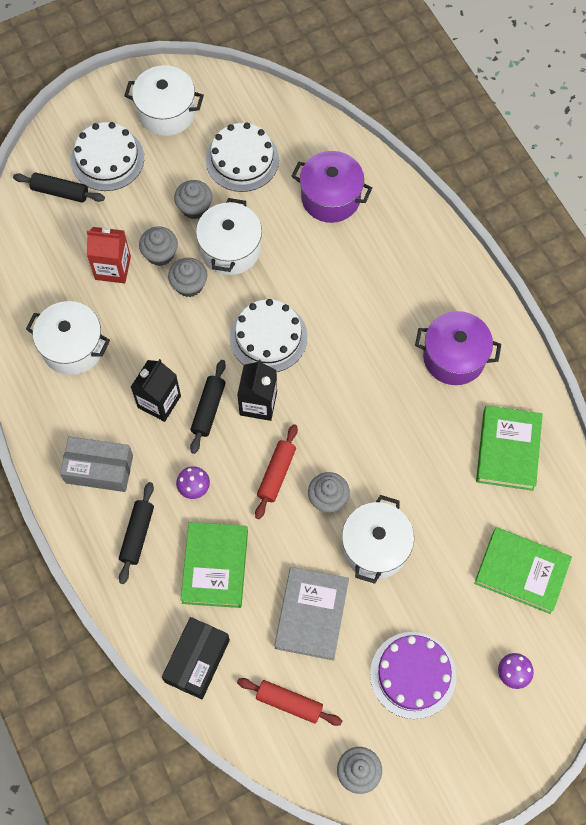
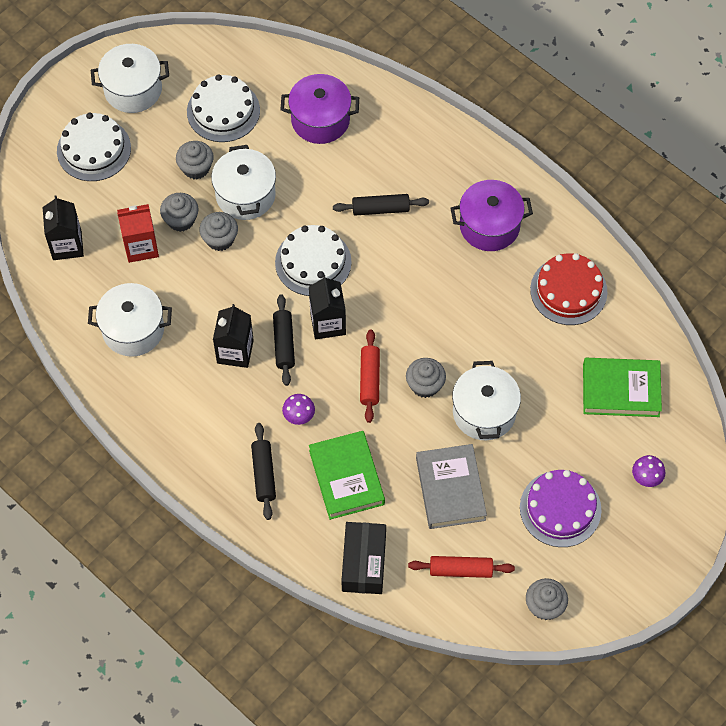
camera: 20 degrees left, 5 degrees down
black rolling pin [13,173,105,203] -> black rolling pin moved to [333,194,429,216]
grey box [60,437,133,492] -> none
green book [476,405,543,491] -> red cake [530,253,607,325]
none -> black carton [43,196,84,260]

